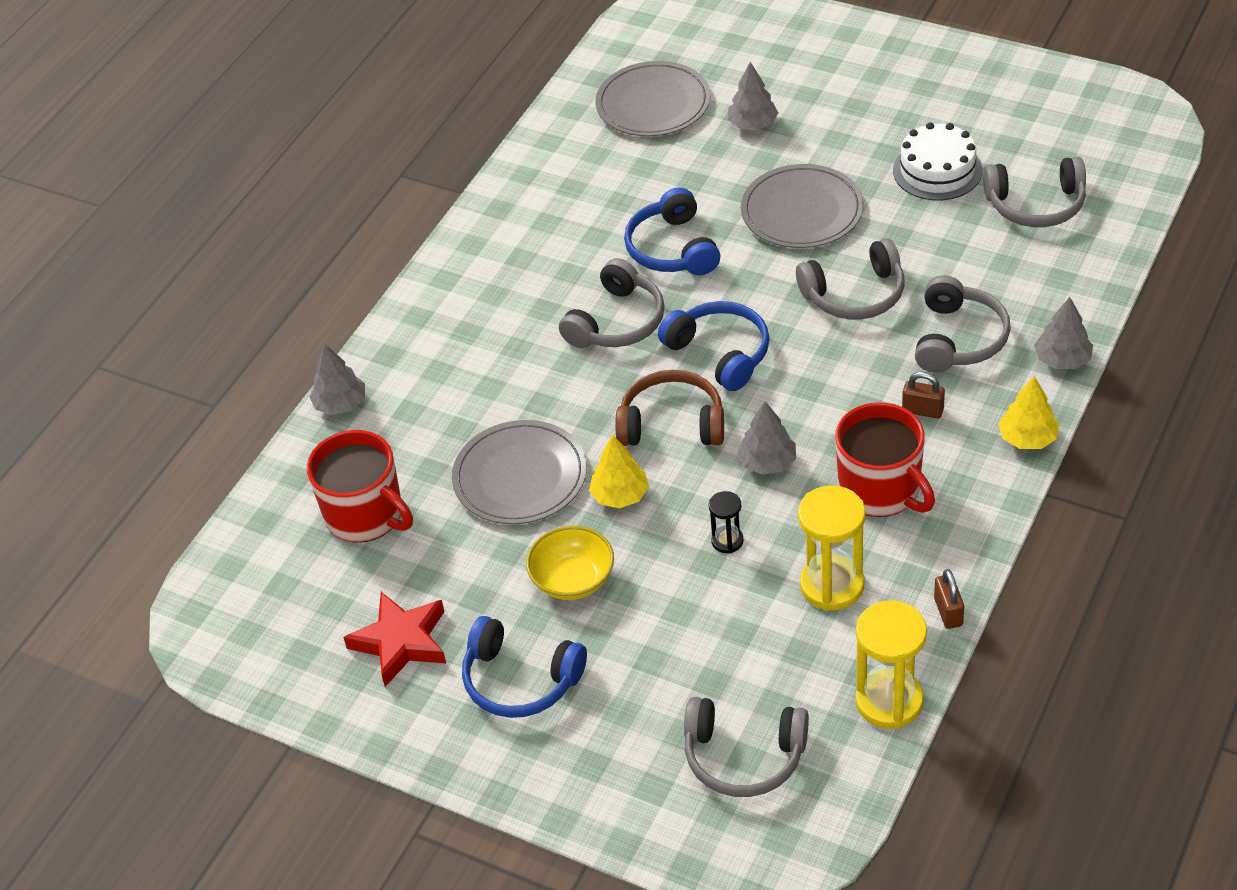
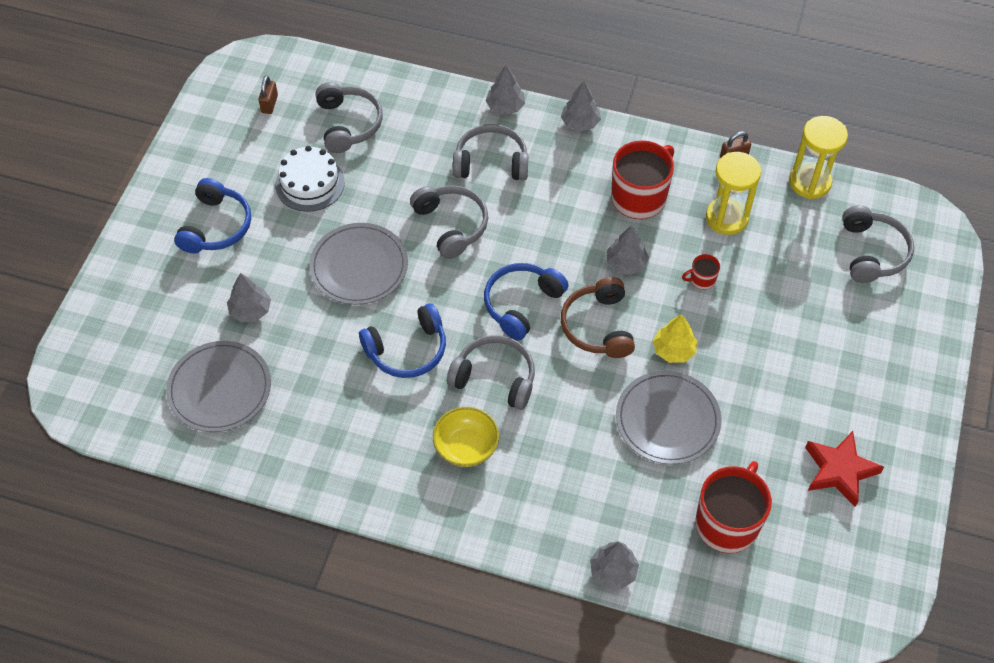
camera: 105 degrees left, 10 degrees up
blue headphones [462,616,587,718] -> blue headphones moved to [174,178,251,254]
yellow bowl [526,526,614,600] -> yellow bowl moved to [433,407,499,467]
black hourglass [709,491,743,553] -> red mug [682,254,720,290]
brown padlock [902,372,945,419] -> brown padlock moved to [258,76,278,114]
yellow tree [998,376,1059,449] -> grey tree [561,81,601,131]

